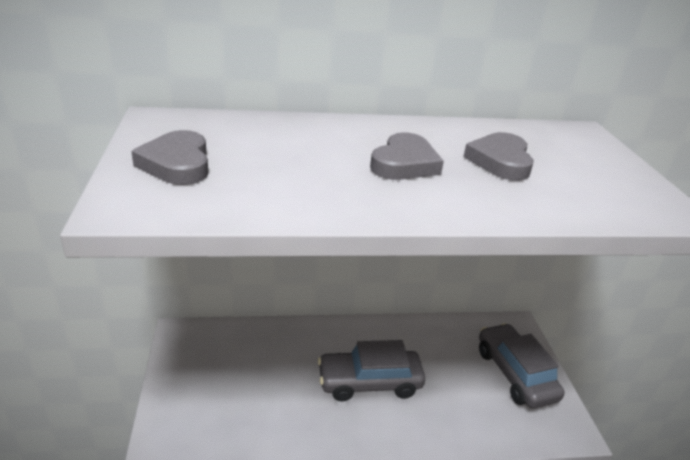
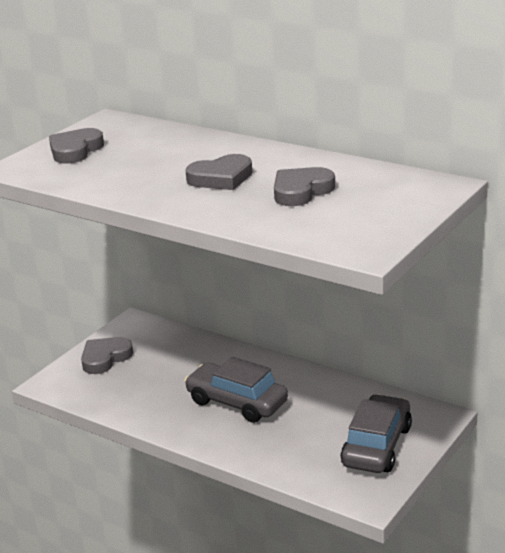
camera: 45 degrees right, 5 degrees down
none -> grey heart [81,337,133,374]

